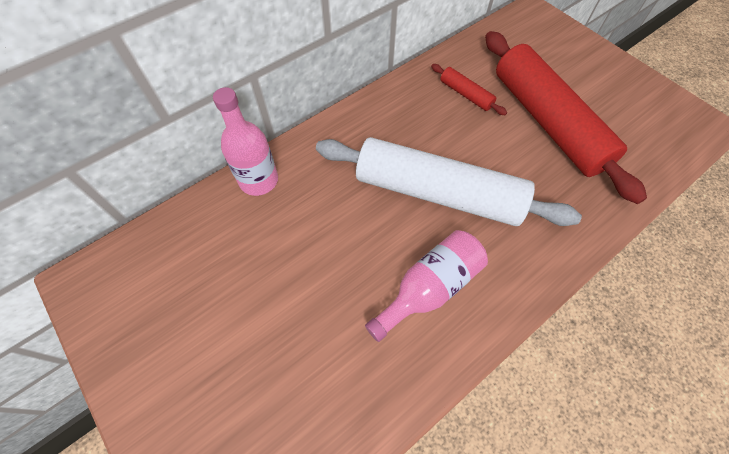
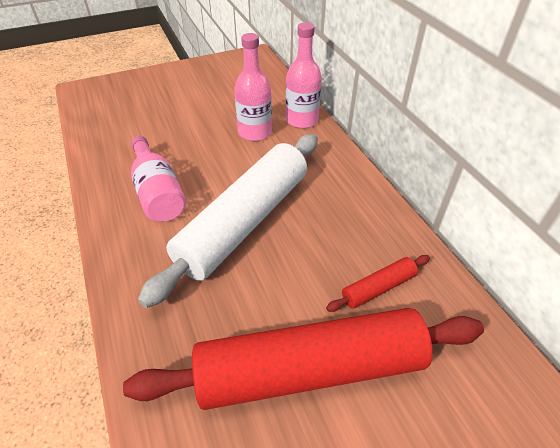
camera: 105 degrees right, 15 degrees down
none -> pink bottle [234,33,272,141]

